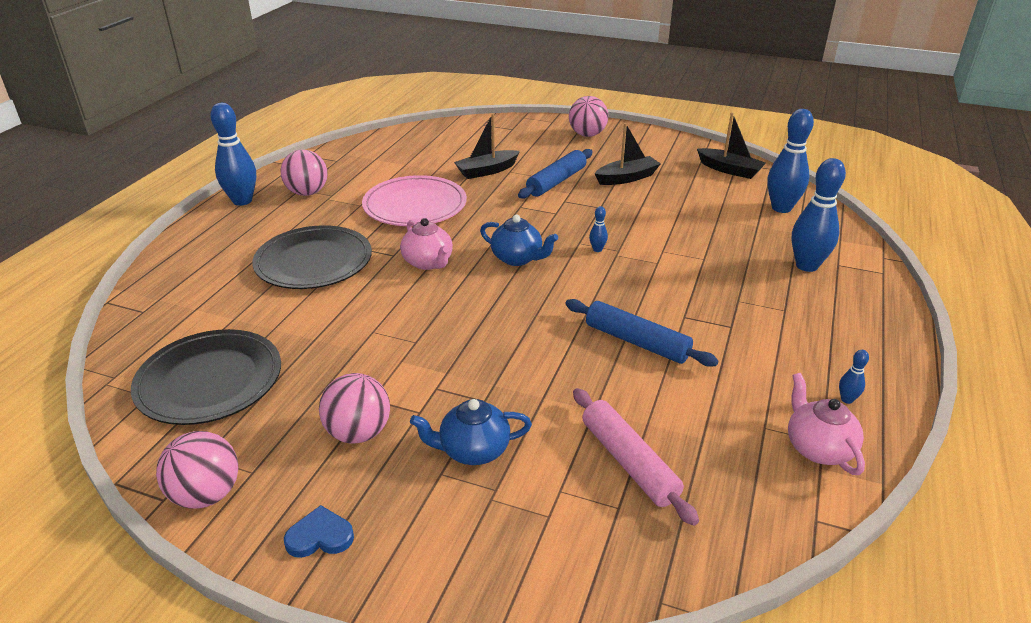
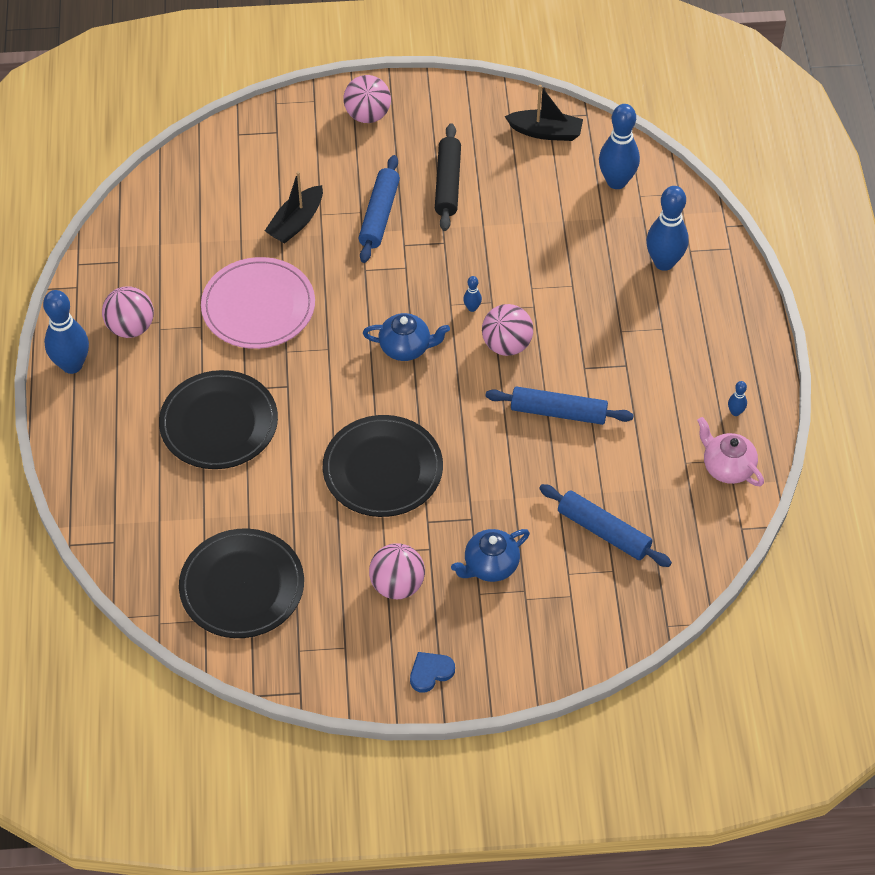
camera: 25 degrees left, 20 degrees up
pink ball [156,431,238,509] -> pink ball moved to [482,304,533,356]
pink teapot [400,218,453,270] -> none
pink rolling pin [573,388,699,526] -> blue rolling pin [539,484,672,567]
black boat [595,123,661,185] -> black rolling pin [435,123,461,231]
none -> black plate [323,415,443,517]

